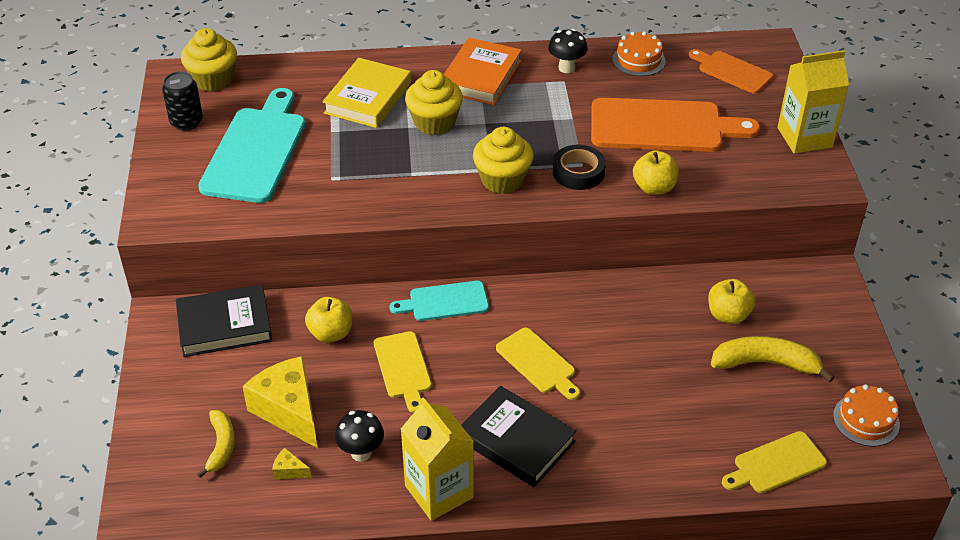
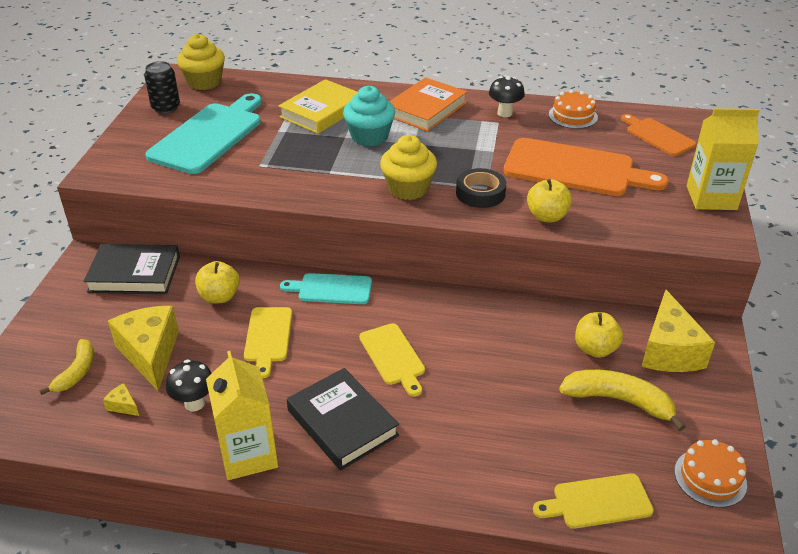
camera: 15 degrees right, 5 degrees down
yellow cupcake [405,70,463,135] -> turquoise cupcake [343,86,395,146]
none -> yellow cheese [641,289,715,372]

